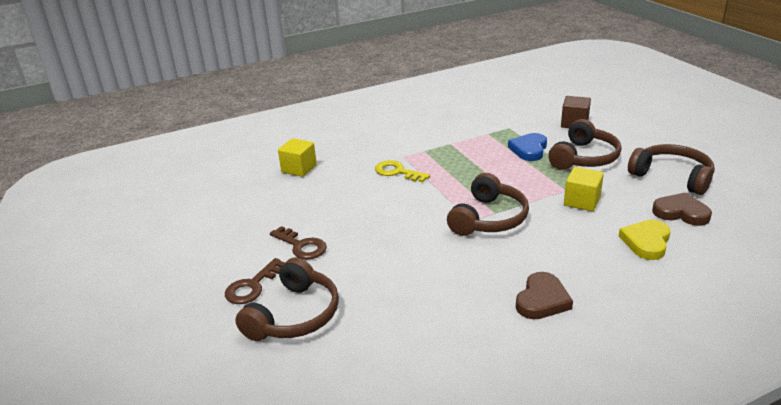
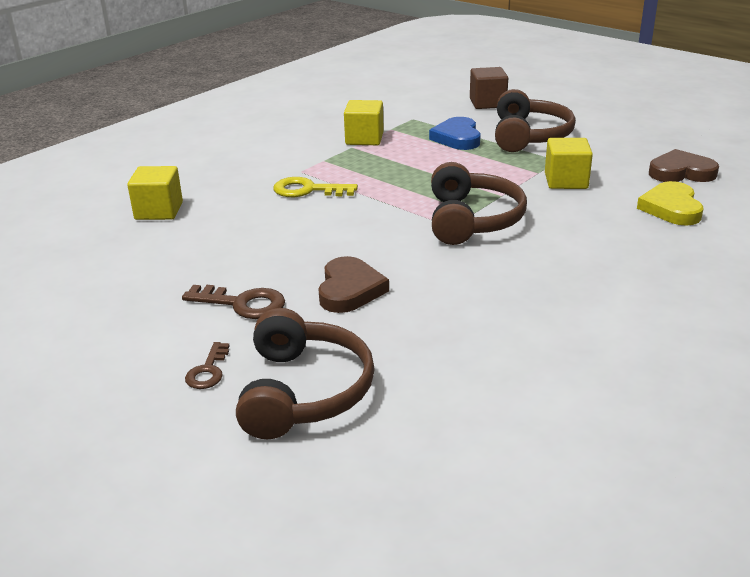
camera: 25 degrees left, 0 degrees up
brown key [225,258,285,304] -> brown key [185,342,230,389], size x0.63
brown heart [516,272,573,319] -> brown heart moved to [318,256,389,313]
brown headphones [628,144,715,195] -> none
none -> yellow cube [344,100,384,145]

